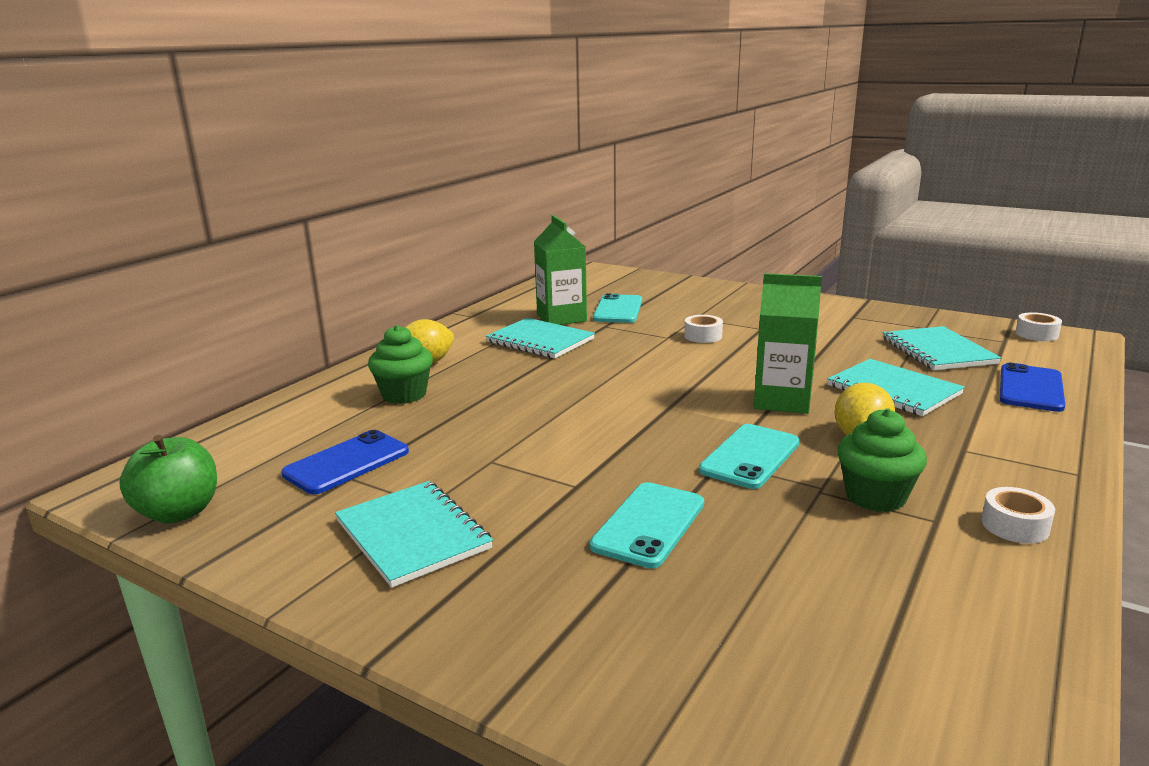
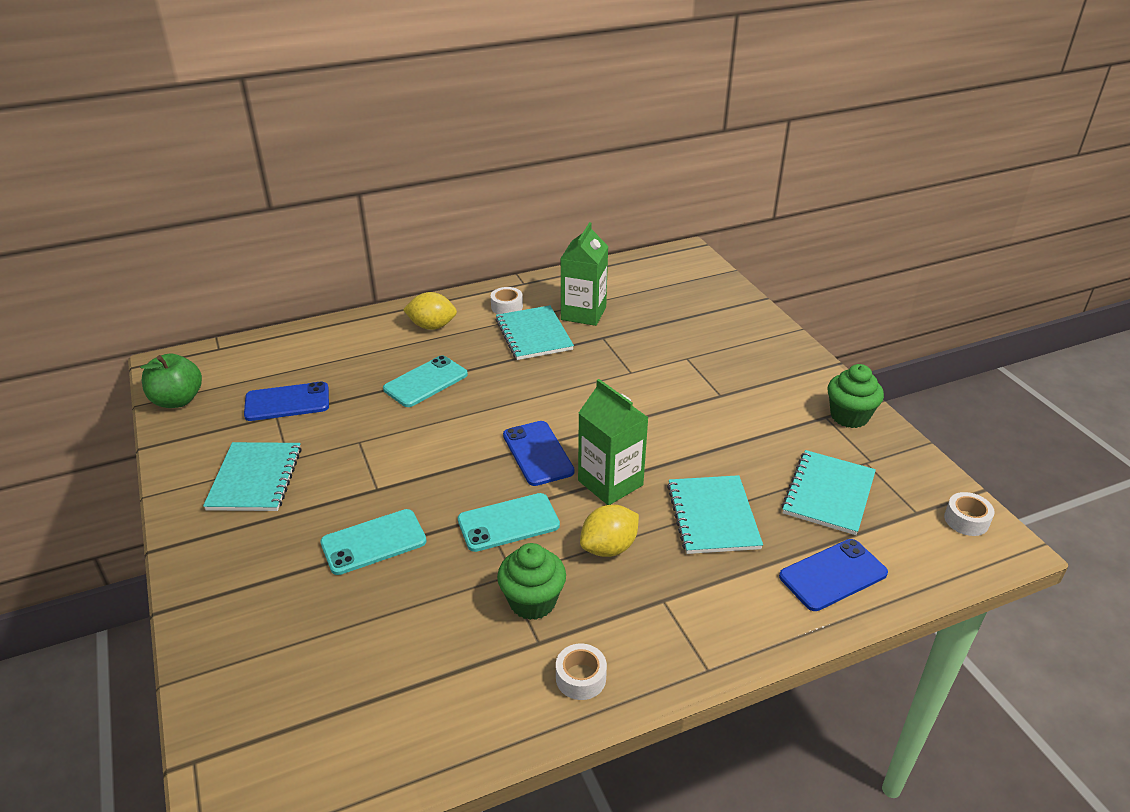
camera: 35 degrees right, 15 degrees up
green cupcake [368,325,433,404] -> green cupcake moved to [828,364,884,428]
turquoise phone [593,293,642,323] -> turquoise phone moved to [383,355,468,407]
white tape [684,315,723,343] -> white tape moved to [491,287,523,314]
none -> blue phone [503,421,575,486]

